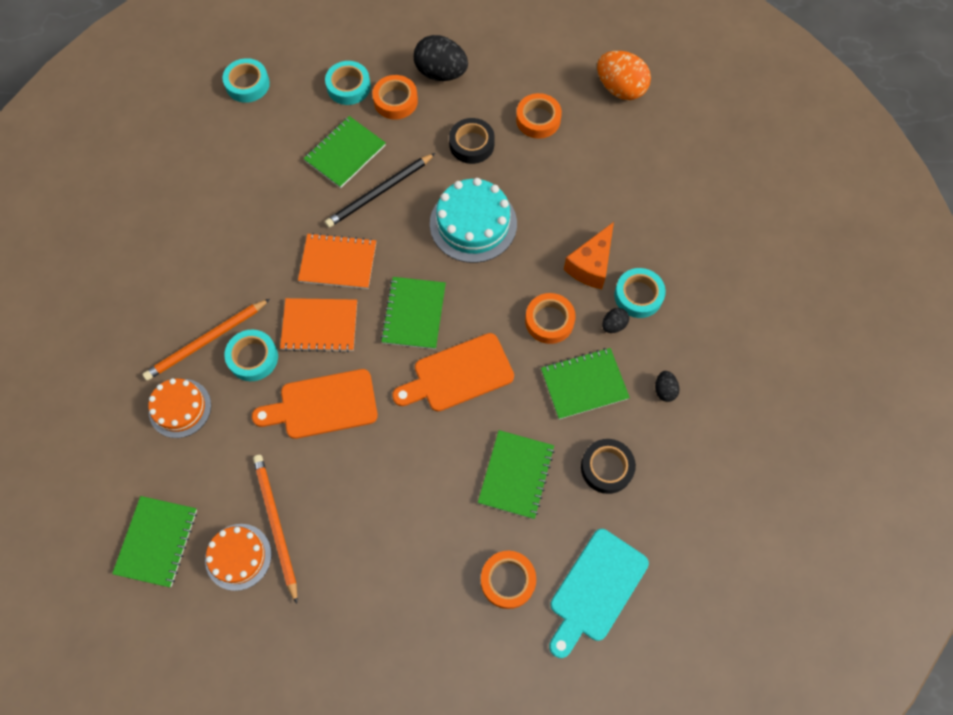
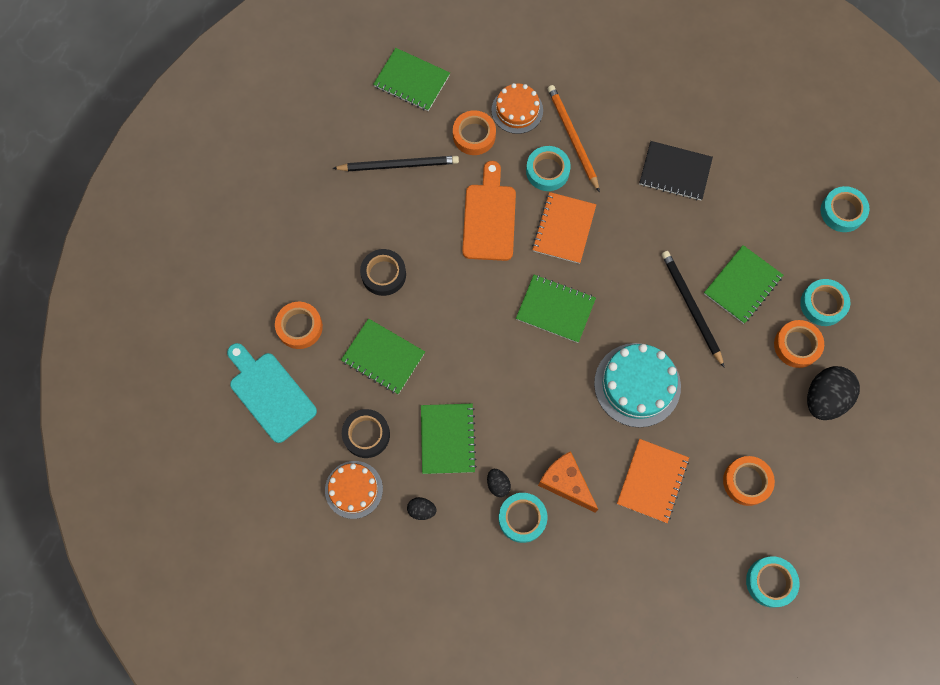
camera: 105 degrees right, 5 degrees up
orange cake [205,524,272,591] -> orange cake moved to [325,461,383,519]
orange pencil [253,455,297,604] -> black pencil [332,156,459,171]
orange notebook [298,233,376,289] -> orange notebook moved to [617,439,689,523]
green notebook [303,116,386,188] -> green notebook turned 75 degrees clockwise [704,245,783,324]
orange cutting board [392,333,514,412] -> none
black tape [449,118,495,164] -> black tape moved to [360,249,406,296]
orange tape [525,293,575,344] -> orange tape moved to [453,110,496,155]
orange egg [597,51,651,100] -> turquoise tape [746,556,800,608]
none -> black notebook [639,141,713,201]

